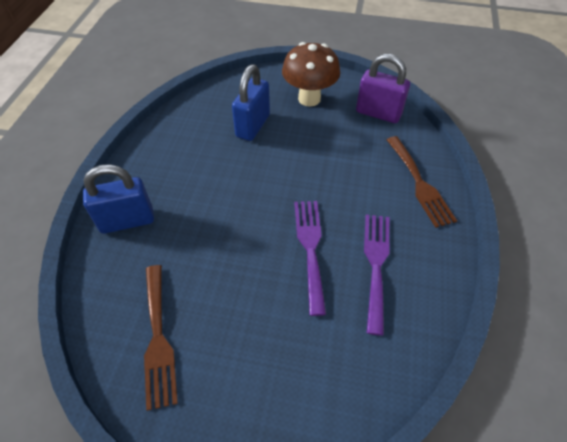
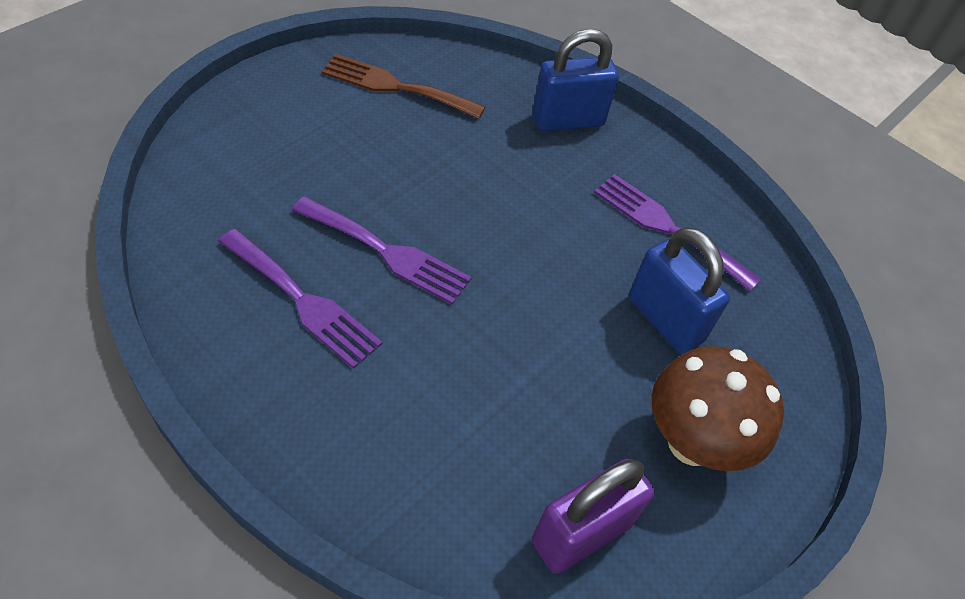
camera: 115 degrees right, 0 degrees up
blue padlock [83,164,154,234] -> blue padlock turned 60 degrees clockwise [532,29,619,131]
brown fork [387,136,457,228] -> none
none -> purple fork [594,174,761,291]

